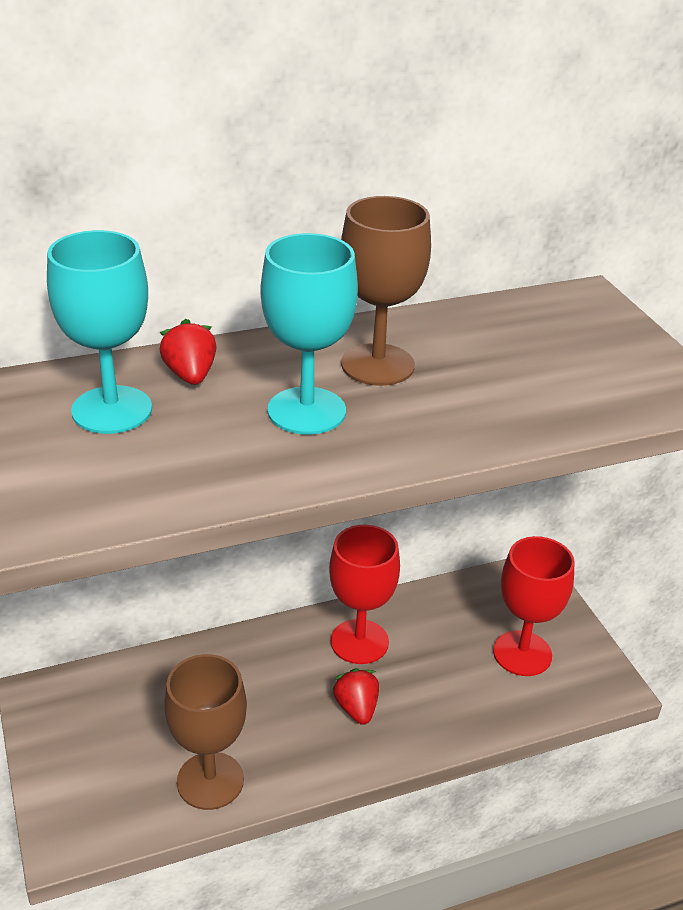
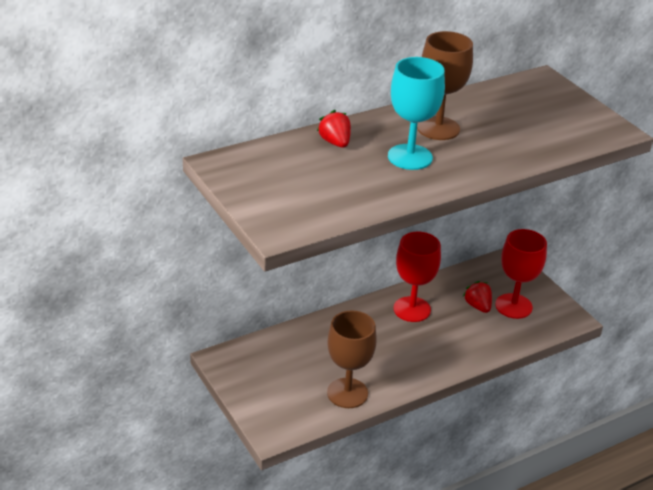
camera: 10 degrees left, 0 degrees up
turquoise goblet [47,230,152,434] -> none
red strawberry [333,668,379,725] -> red strawberry moved to [463,281,492,313]

